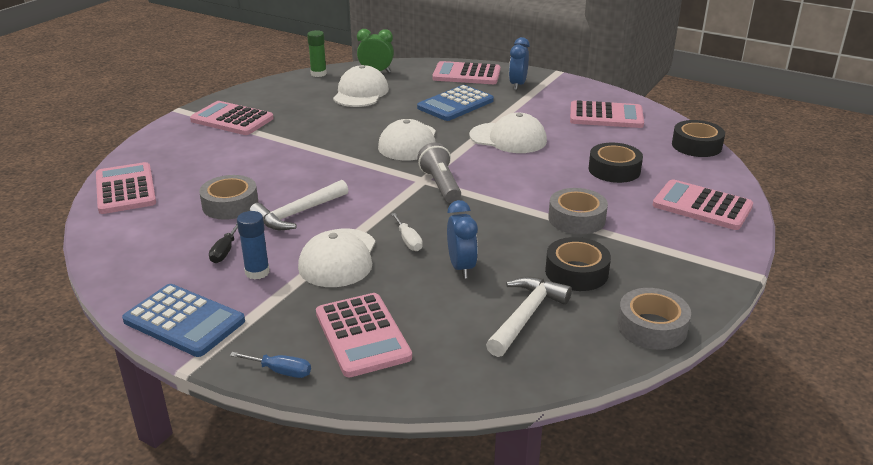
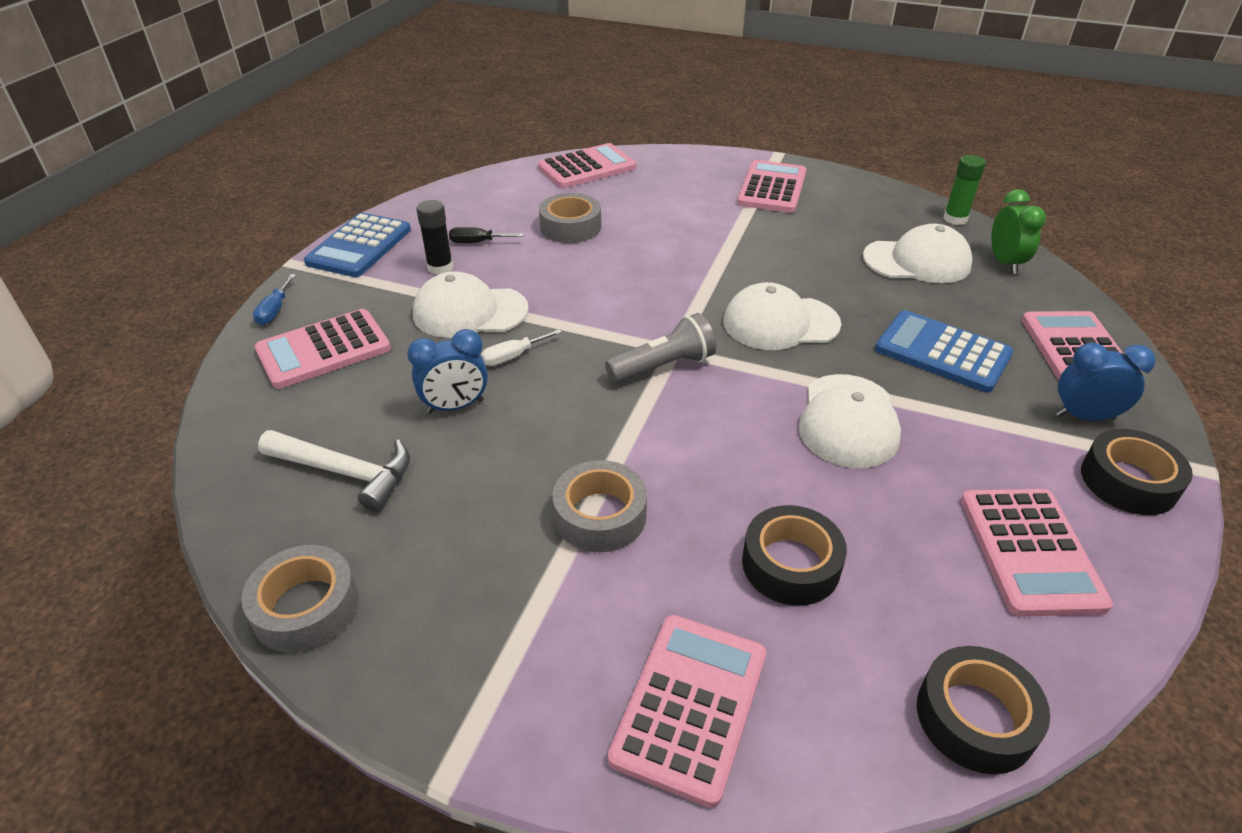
camera: 80 degrees right, 10 degrees up
blue glue stick [237,211,270,280] -> black glue stick [416,200,453,274]
white hammer [249,180,348,230] -> none
black tape [545,237,611,291] -> black tape moved to [1081,429,1193,515]

